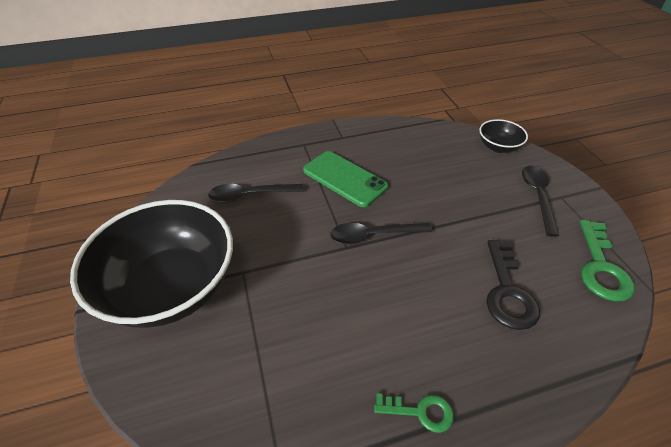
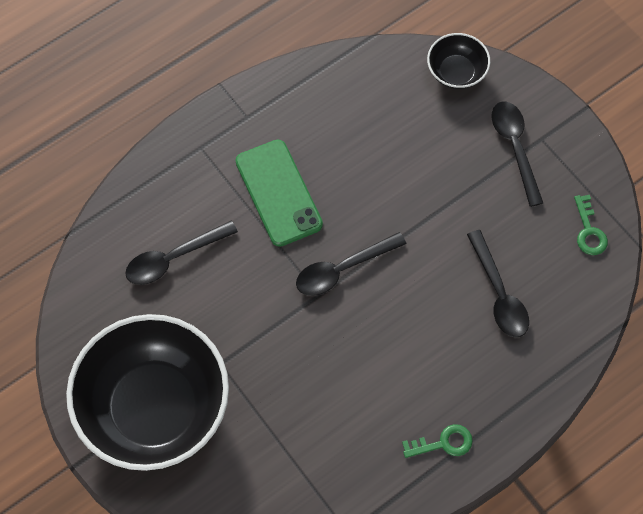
camera: 20 degrees left, 20 degrees up
green phone [303,151,388,207] -> green phone turned 45 degrees clockwise [235,140,323,247]
black key [486,240,540,330] -> black spoon [467,230,529,337]
green key [580,220,635,301] -> green key [574,195,608,255], size x0.59

